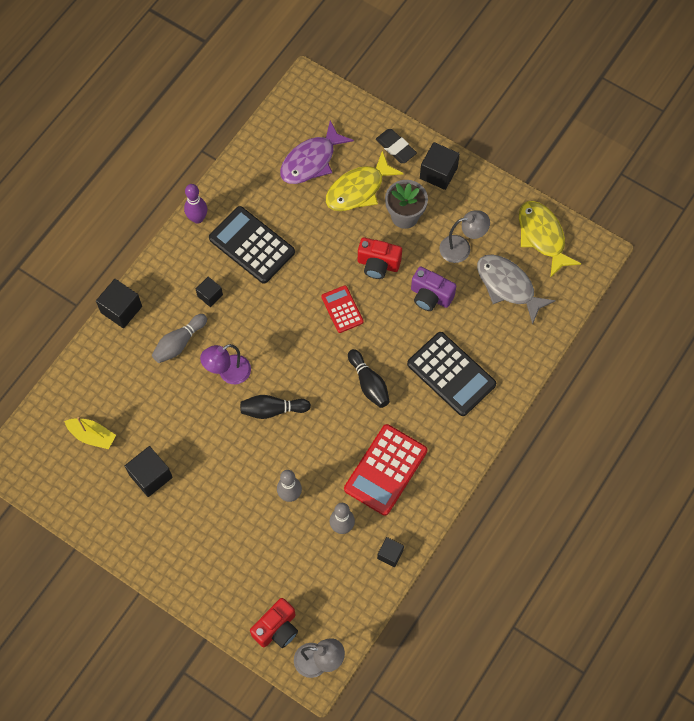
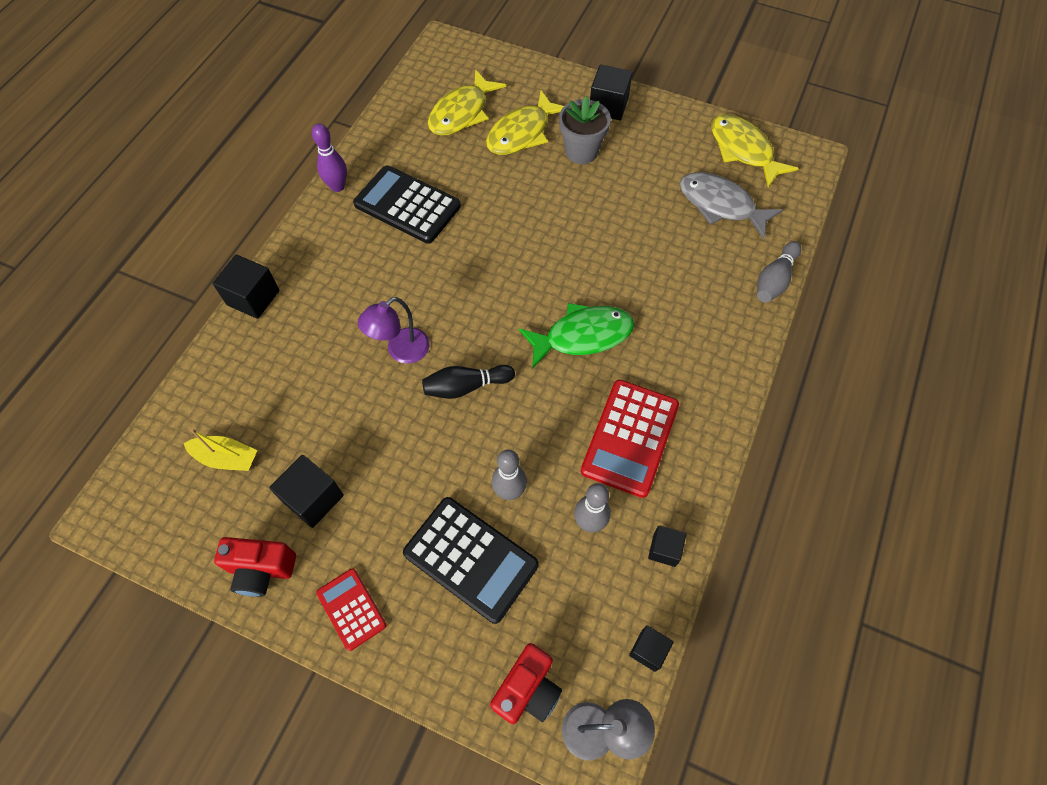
camera: 10 degrees left, 5 degrees down
grey bowling pin [152,314,207,363] -> grey bowling pin moved to [757,241,801,303]
black cube [196,277,223,307] -> black cube moved to [629,625,674,672]
purple fish [280,121,354,184] -> yellow fish [428,69,506,136]
red calculator [321,285,364,333] -> red calculator moved to [316,568,387,651]
black bowling pin [348,349,390,408] -> green fish [519,303,634,368]
red camera [358,237,402,279] -> red camera moved to [214,537,296,597]
black eraser [376,129,417,163] -> none
black calculator [407,332,496,416] -> black calculator moved to [403,497,539,624]
purple camera [411,266,456,311] -> none
grey lamp [439,210,490,263] -> none

